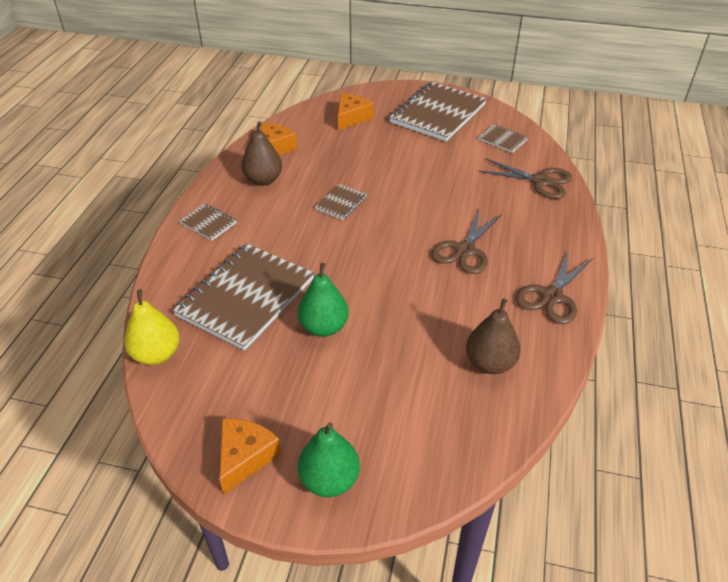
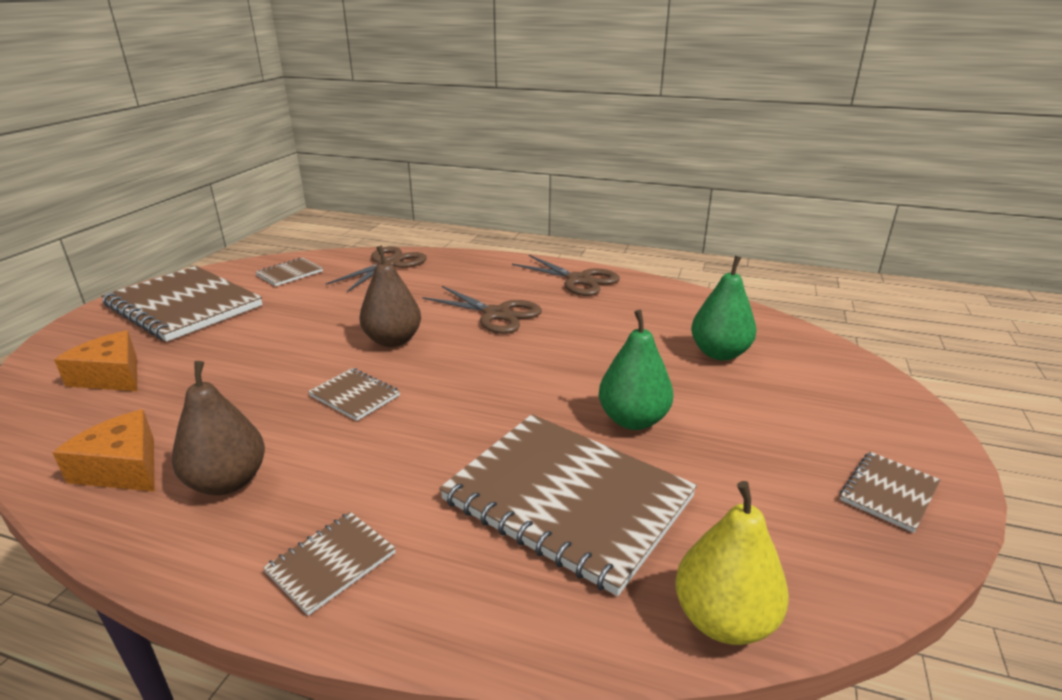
camera: 85 degrees left, 15 degrees down
orange cheese [219,418,281,494] -> brown notebook [840,452,940,533]
green pear [298,422,360,497] -> green pear moved to [691,256,756,361]
brown pear [466,299,521,374] -> brown pear moved to [359,245,421,347]

